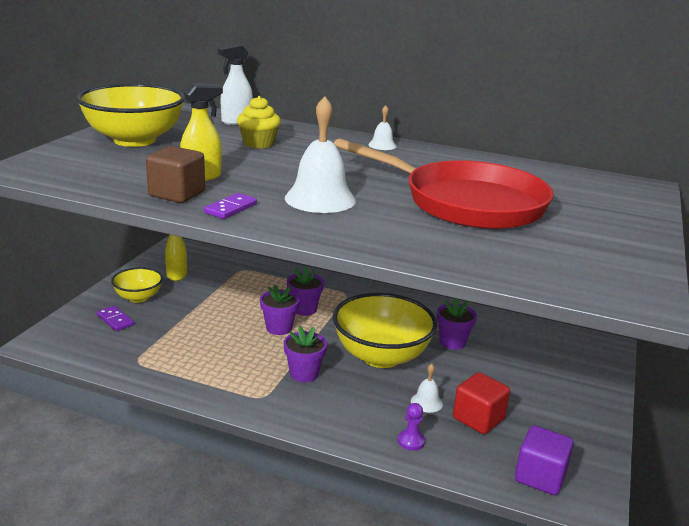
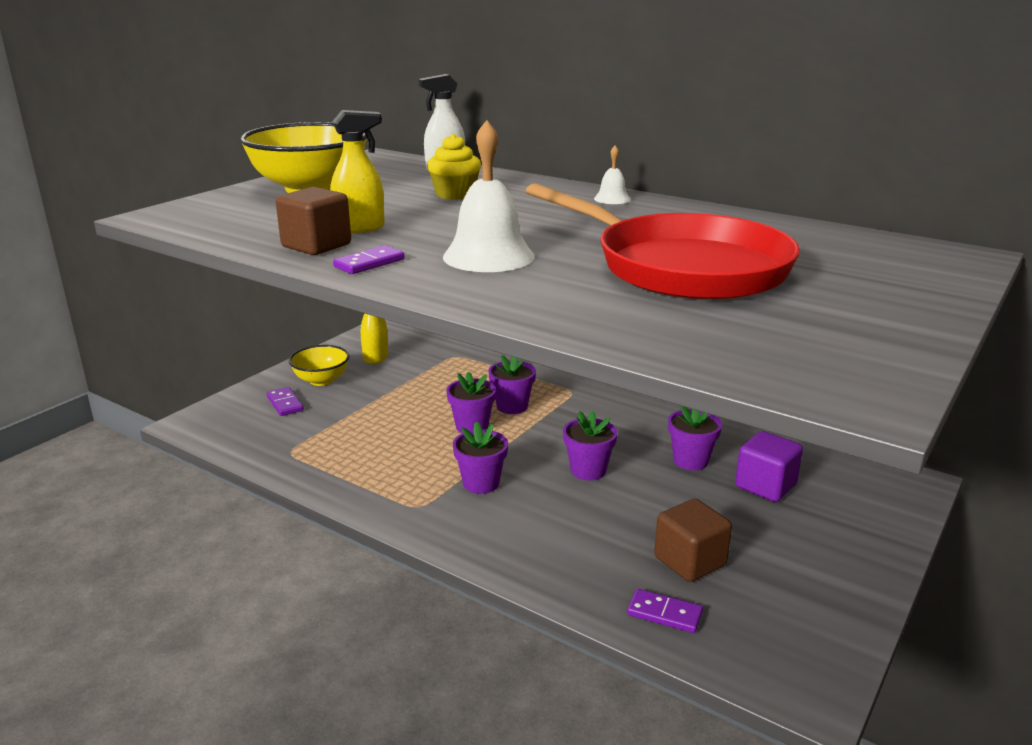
camera: 15 degrees right, 0 degrees up
yellow bowl [333,293,437,368] -> purple flower pot [563,411,617,480]
purple pawn [398,403,425,451] -> none
white bell [411,364,443,413] -> none
red cube [453,372,510,434] -> brown cube [654,499,732,582]
purple cube [515,425,574,495] -> purple cube moved to [735,431,803,502]
none -> purple domino [627,589,703,633]

